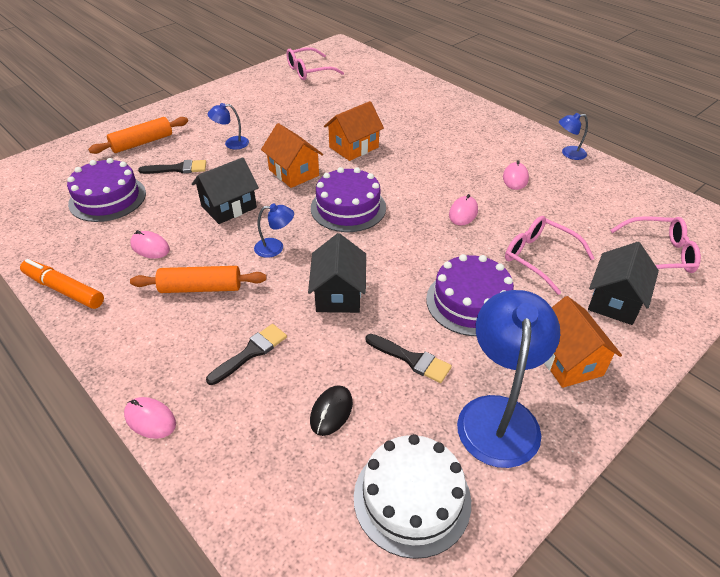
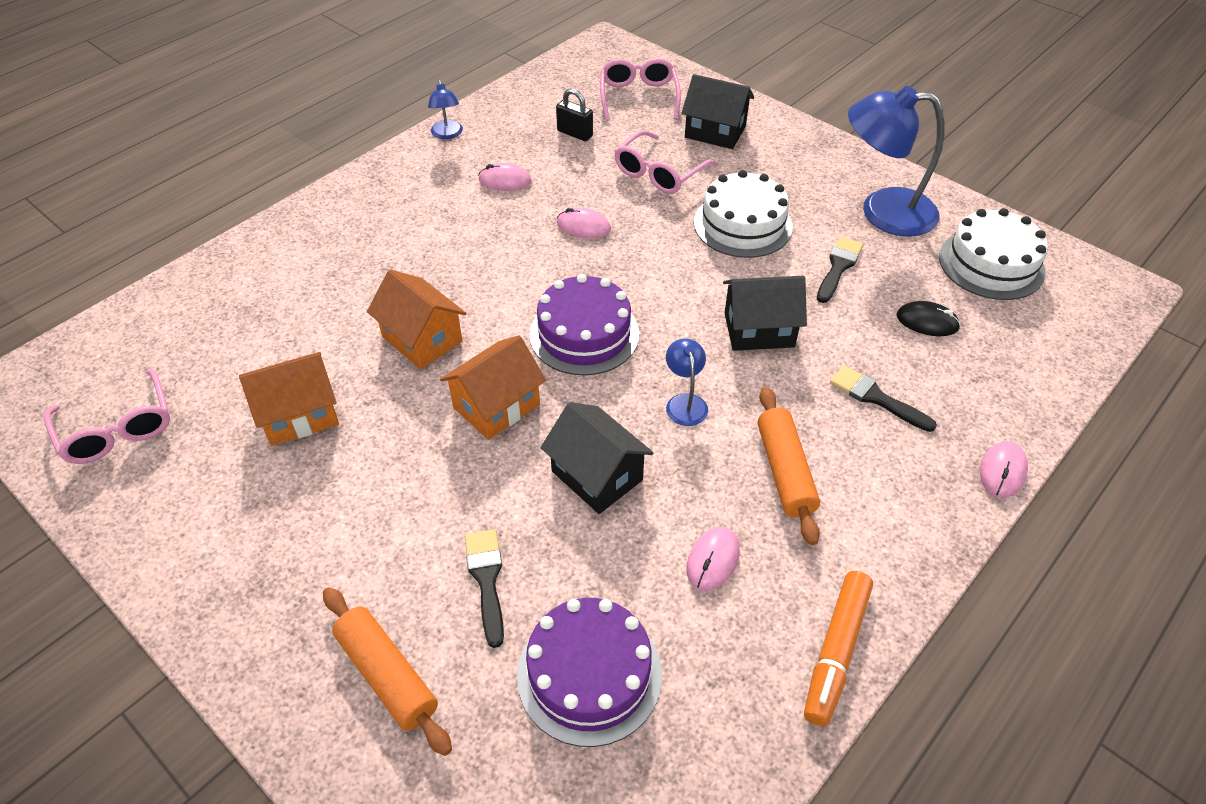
camera: 95 degrees left, 5 degrees up
blue lamp [208,103,249,149] -> none
purple cake [426,254,514,336] -> white cake [694,170,793,258]
orange house [544,296,622,388] -> orange house moved to [239,352,339,446]
none -> black padlock [556,88,593,141]

